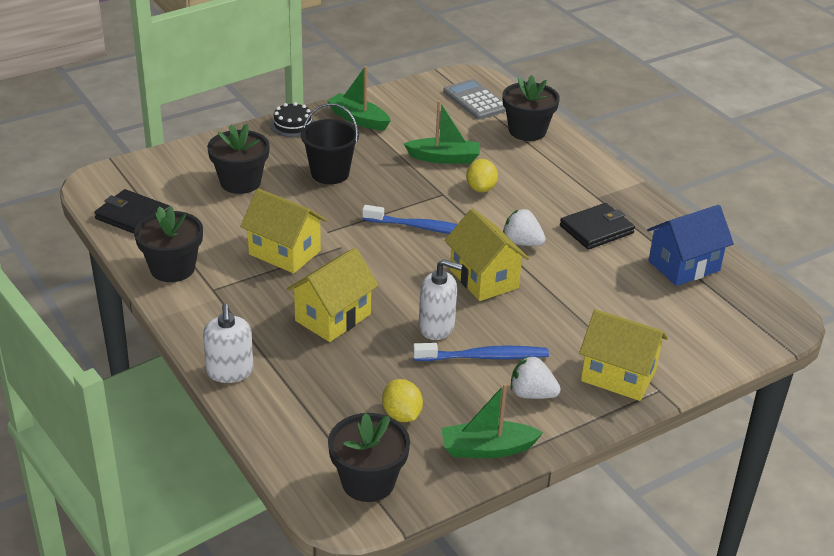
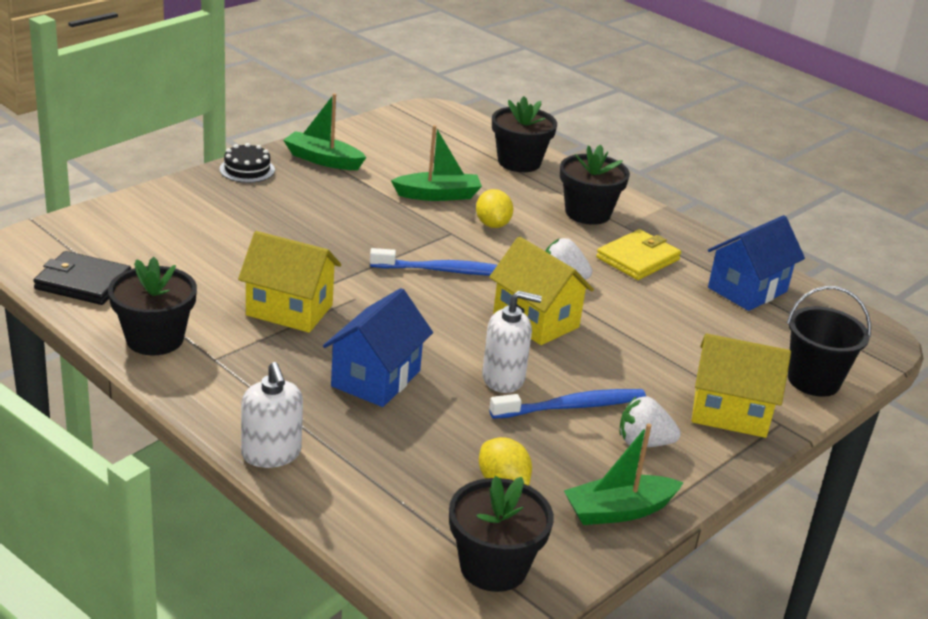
camera: 15 degrees left, 5 degrees down
black flower pot [207,124,270,194] -> black flower pot moved to [560,145,630,225]
yellow house [287,248,379,342] -> blue house [323,288,433,407]
black bucket [301,103,359,184] -> black bucket moved to [787,286,871,397]
grey calculator [443,79,506,120] -> none
black wallet [560,203,635,249] -> yellow wallet [596,229,681,280]

